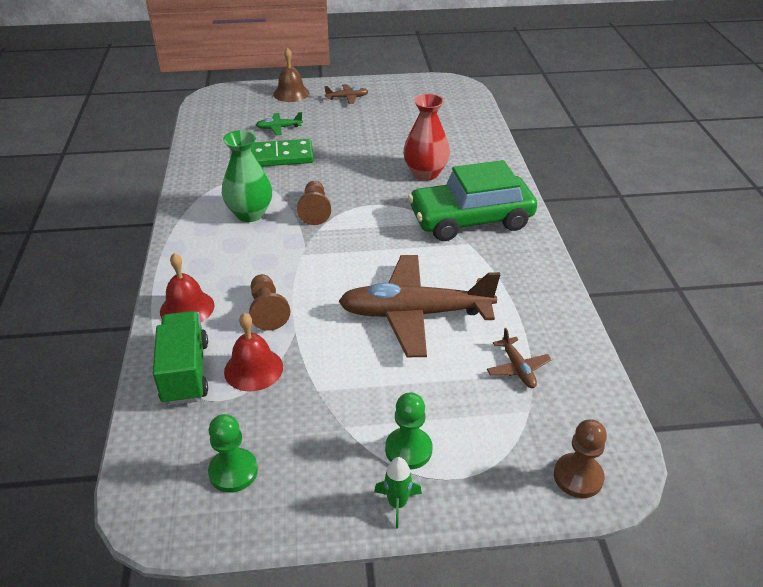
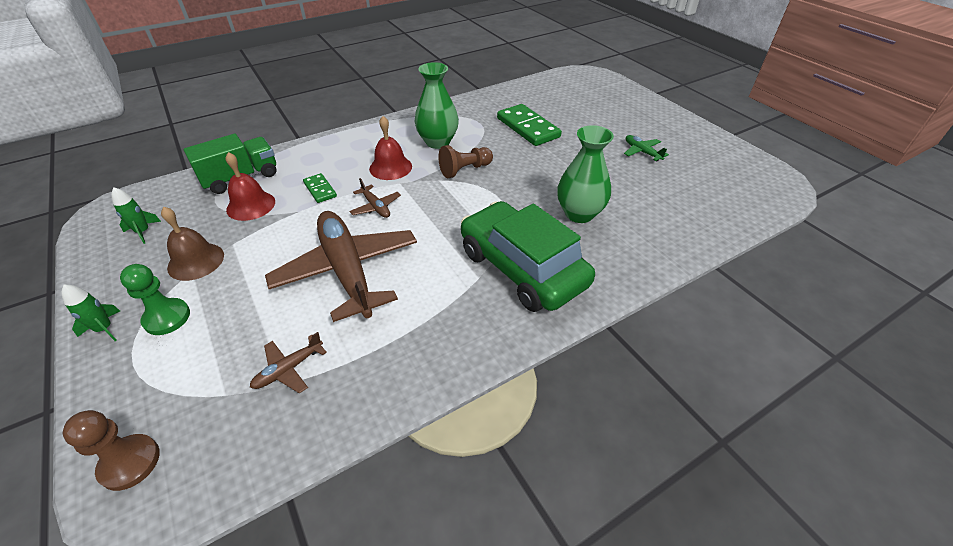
camera: 65 degrees right, 5 degrees up
red bell [160,253,214,323] -> red bell moved to [369,116,412,180]
green pawn [208,414,258,493] -> green rocket [111,187,161,244]
brown pawn [249,274,290,331] -> green domino [303,173,337,203]
green plane [256,112,303,135] -> green plane moved to [624,135,669,161]
brown bell [273,48,309,102] -> brown bell moved to [161,207,224,281]
brown plane [324,84,369,104] -> brown plane moved to [350,178,401,218]
red vase [403,94,450,181] -> green vase [557,125,614,223]

